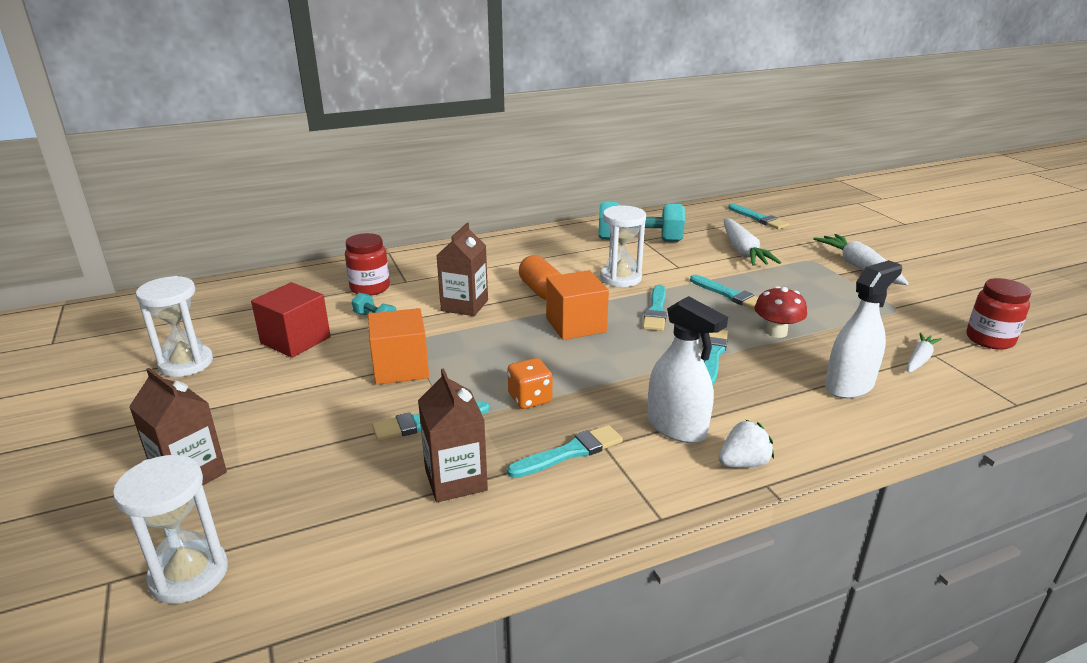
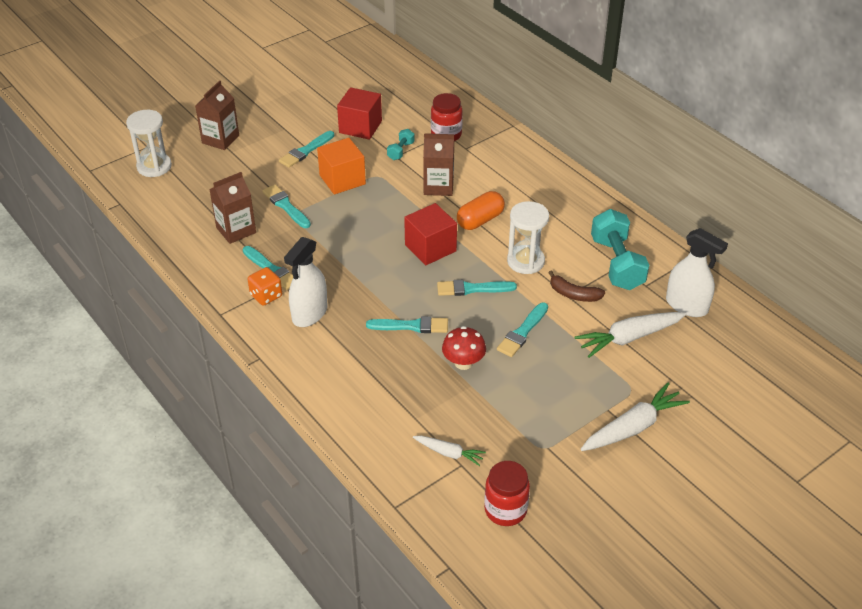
camera: 75 degrees right, 15 degrees up
white hourglass [136,276,213,377] -> none
orange dice [508,358,553,409] -> orange dice moved to [247,267,282,306]
orange cube [546,270,609,340] -> red cube [404,203,457,265]
white strawberry [718,420,774,468] -> none
turquoise brush [728,204,789,230] -> turquoise brush moved to [279,131,334,168]
white spray bottle [825,260,902,399] -> white spray bottle moved to [666,228,728,317]
none -> brown banana [548,270,605,302]

